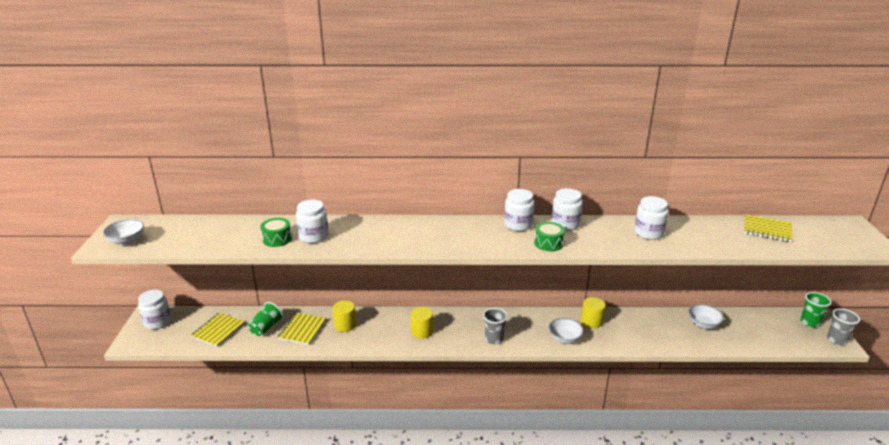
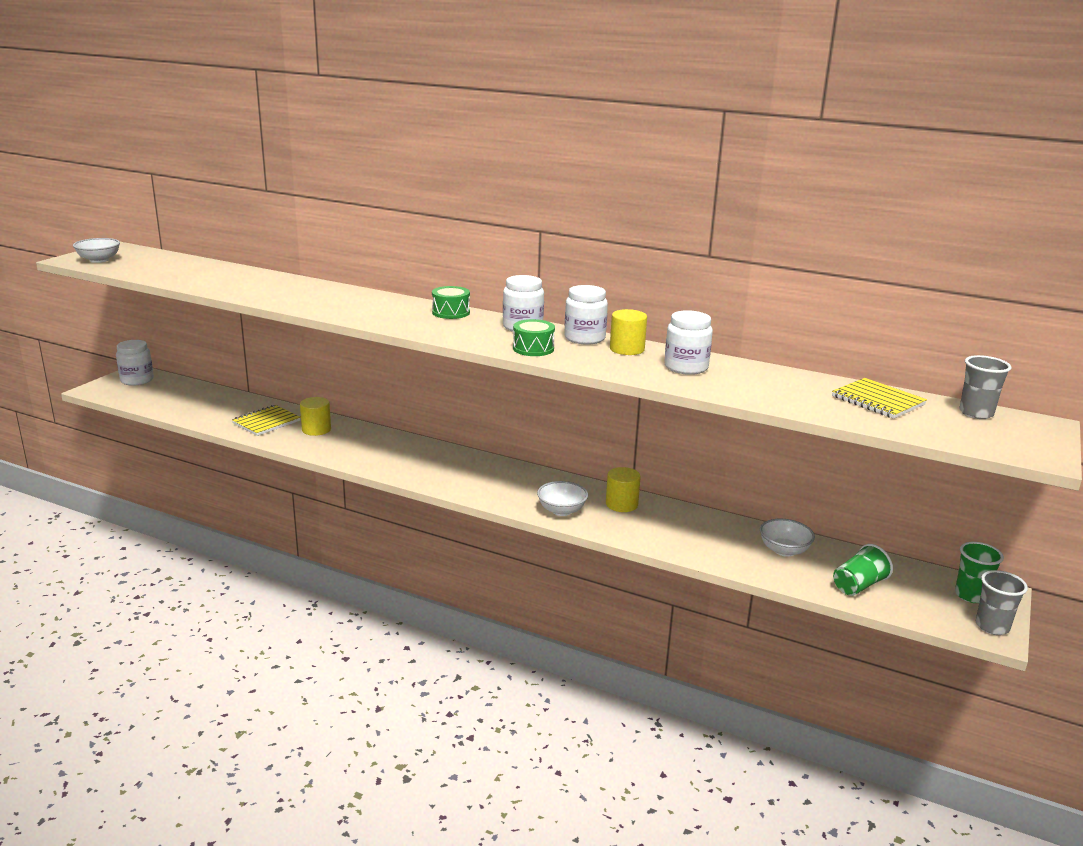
camera: 25 degrees right, 5 degrees down
yellow notebook [191,313,245,347] -> none
green cup [248,302,283,336] -> green cup moved to [833,544,893,596]
green drum [260,218,292,247] -> green drum moved to [432,286,470,319]
white jar [296,199,328,243] -> none
yellow cylinder [411,307,433,339] -> yellow cylinder moved to [610,309,647,355]
grey cup [483,308,508,345] -> grey cup moved to [959,355,1012,419]

